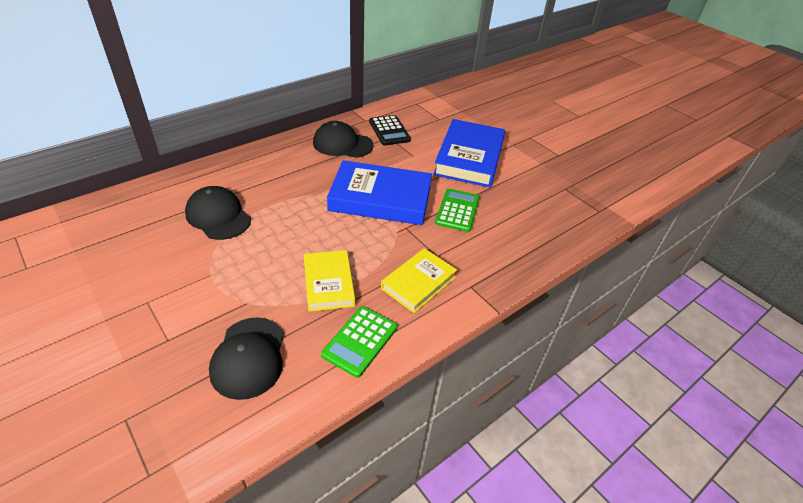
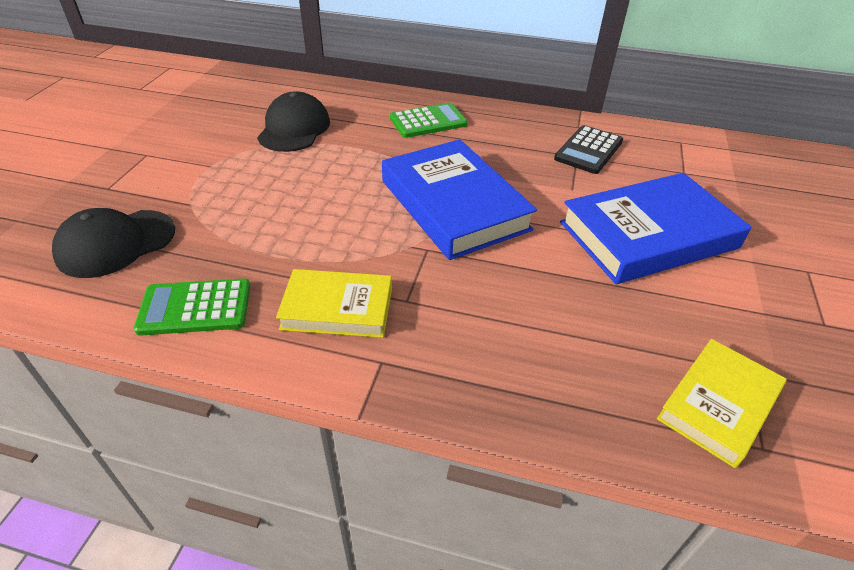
camera: 55 degrees right, 0 degrees up
yellow book [304,250,355,312] -> yellow book moved to [657,339,787,468]
black cap [313,121,374,158] -> none
green calculator [435,189,480,232] -> green calculator moved to [390,103,468,138]

